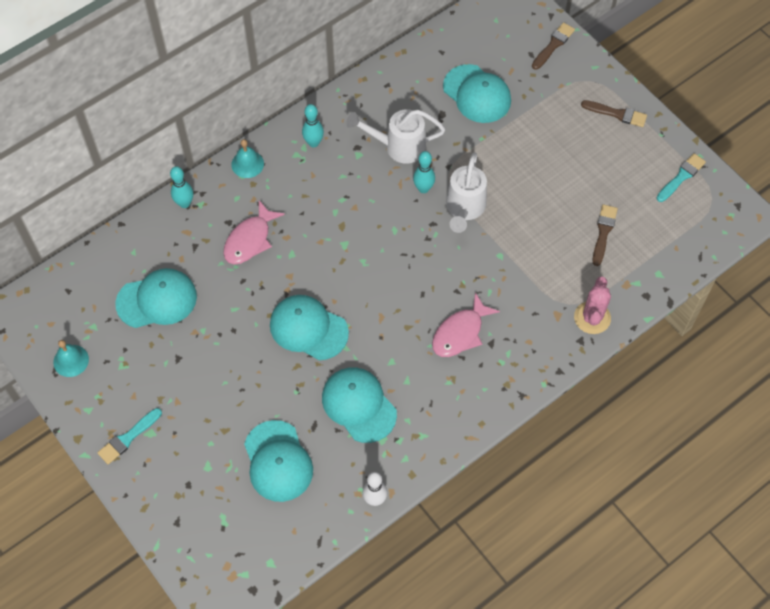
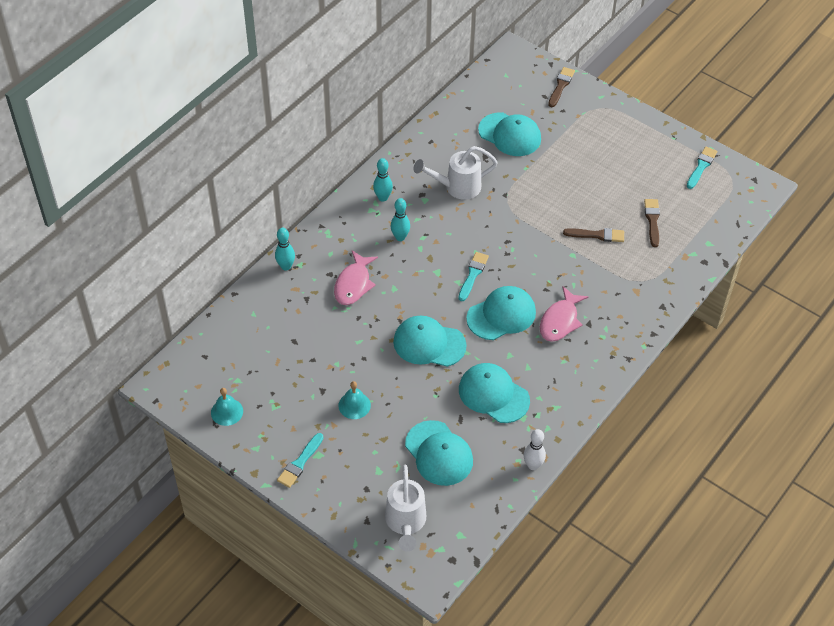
camera: 15 degrees left, 10 degrees down
turquoise cap [115,268,197,328] -> turquoise cap moved to [466,286,536,340]
turquoise bell [231,139,264,178] -> turquoise bell moved to [339,381,371,419]
turquoise bowling pin [413,151,435,193] -> turquoise bowling pin moved to [391,198,410,241]
white watering can [446,152,487,233] -> white watering can moved to [385,465,426,552]
pink cactus [574,276,611,334] -> none
brown brush [581,100,647,127] -> brown brush moved to [563,228,624,242]
none -> turquoise brush [458,252,489,301]

